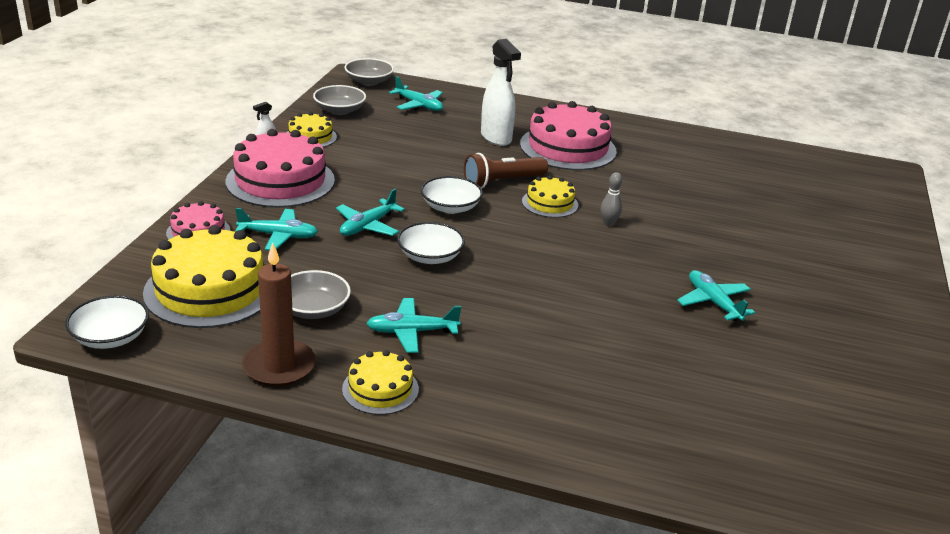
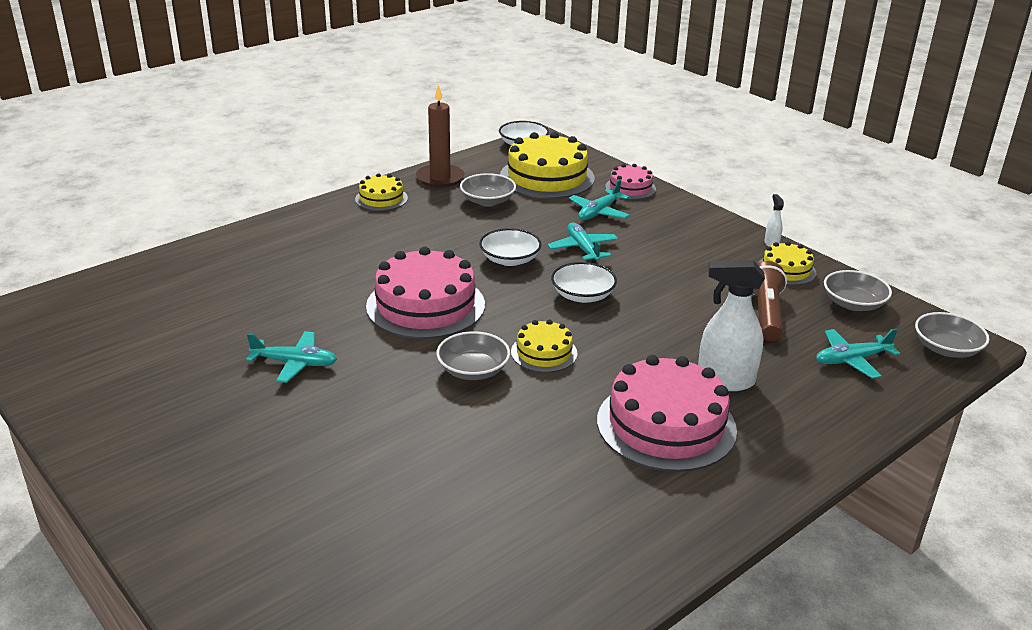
camera: 125 degrees right, 0 degrees up
pink cake [226,129,335,208] -> pink cake moved to [366,247,485,339]
turquoise plane [366,298,461,353] -> none
brown flashlight [464,153,548,189] -> brown flashlight moved to [752,261,787,341]
grey bowling pin [601,172,622,227] -> grey bowl [436,331,510,380]

